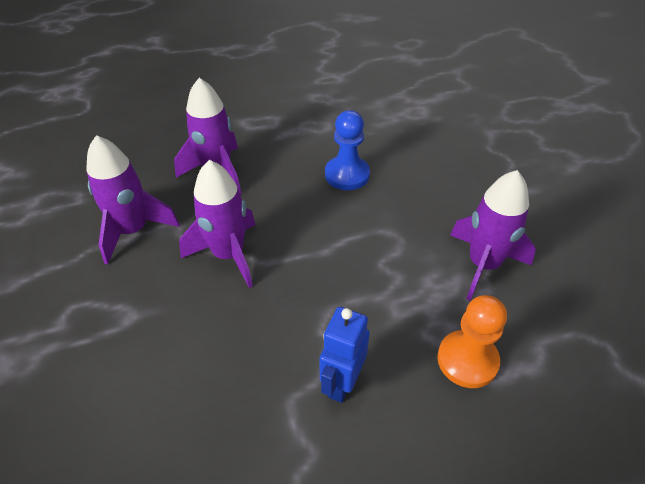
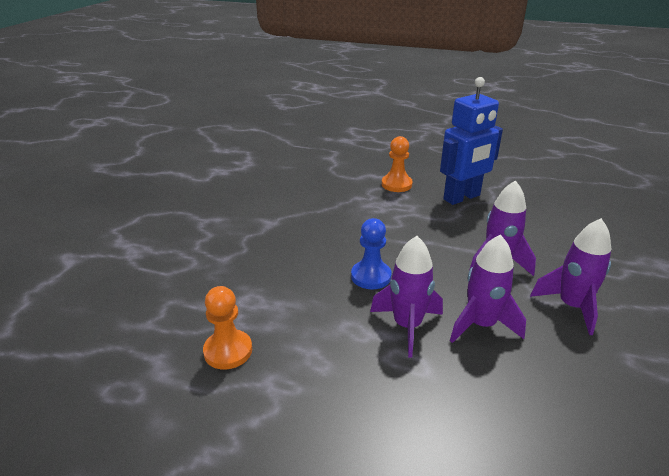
camera: 145 degrees left, 15 degrees down
blue robot [320,307,370,403] -> blue robot [440,77,503,205], size x1.80
purple rocket [450,170,536,301] -> purple rocket moved to [370,236,443,358]
none -> orange pawn [203,286,252,369]

